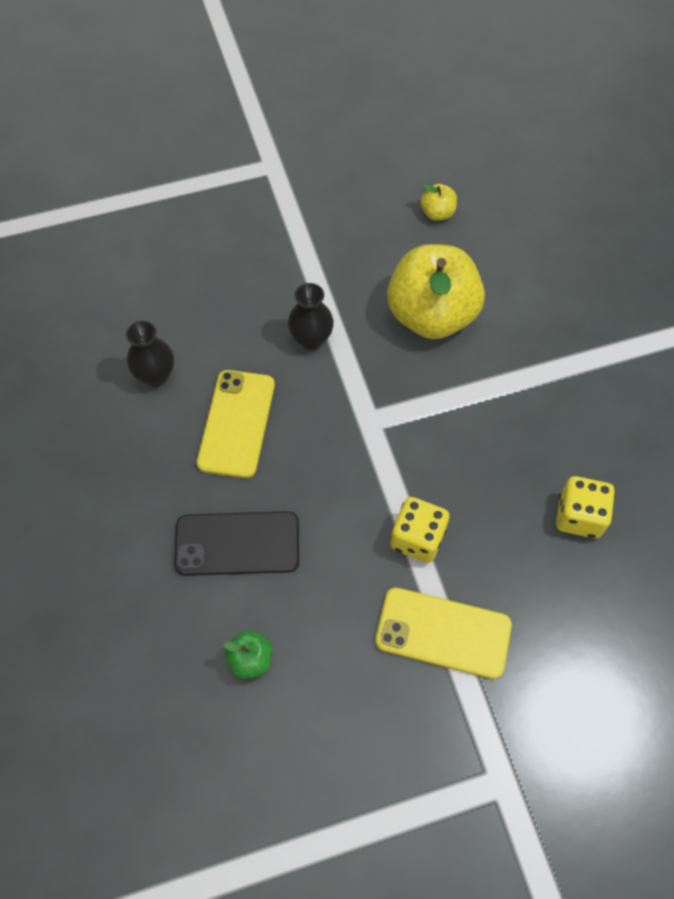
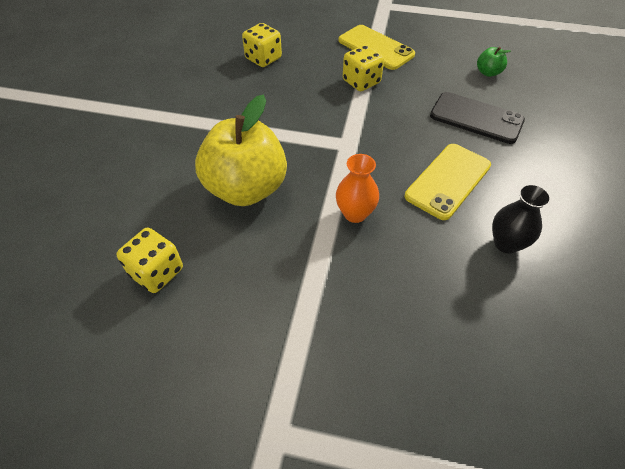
camera: 150 degrees left, 10 degrees down
black vase [288,283,334,350] -> orange vase [336,154,379,223]
yellow apple [420,184,457,221] -> yellow dice [116,228,183,293]

